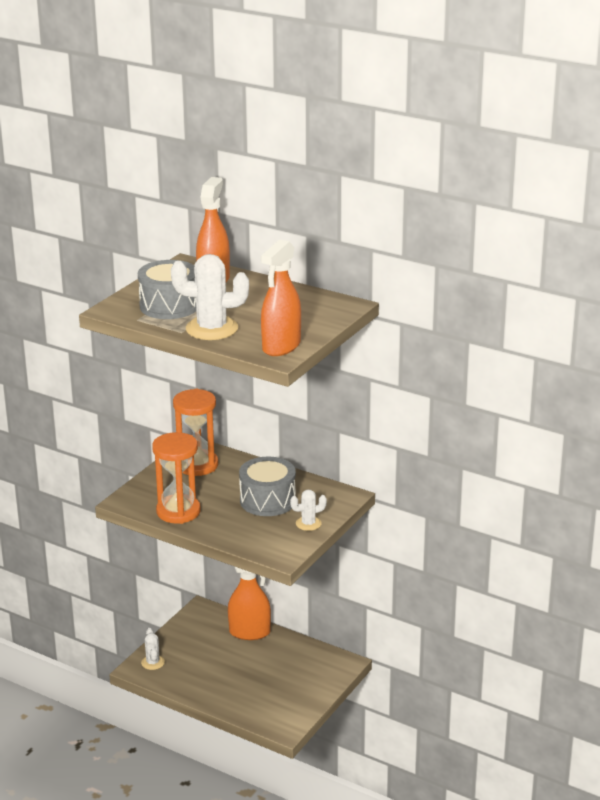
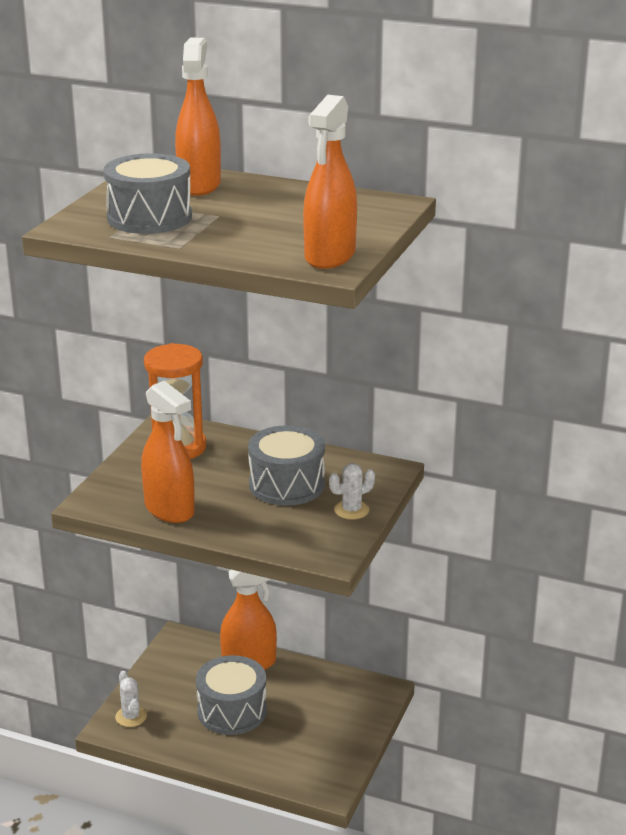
camera: 10 degrees left, 0 degrees up
orange hourglass [152,432,201,524] -> orange spray bottle [141,381,195,523]
white cactus [171,254,249,340] -> none
none -> grey drum [196,655,267,735]

